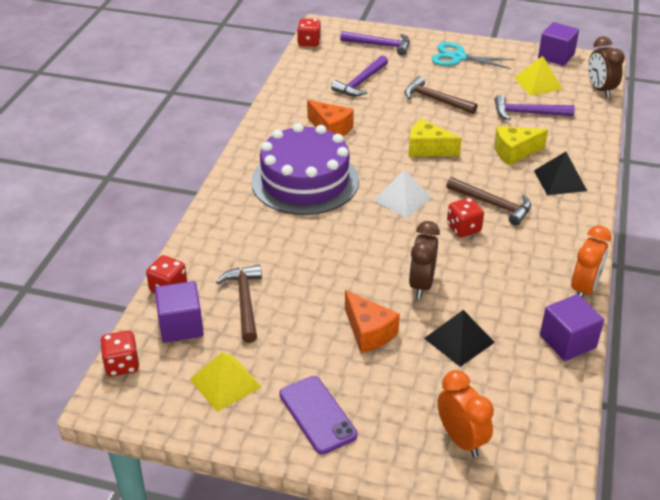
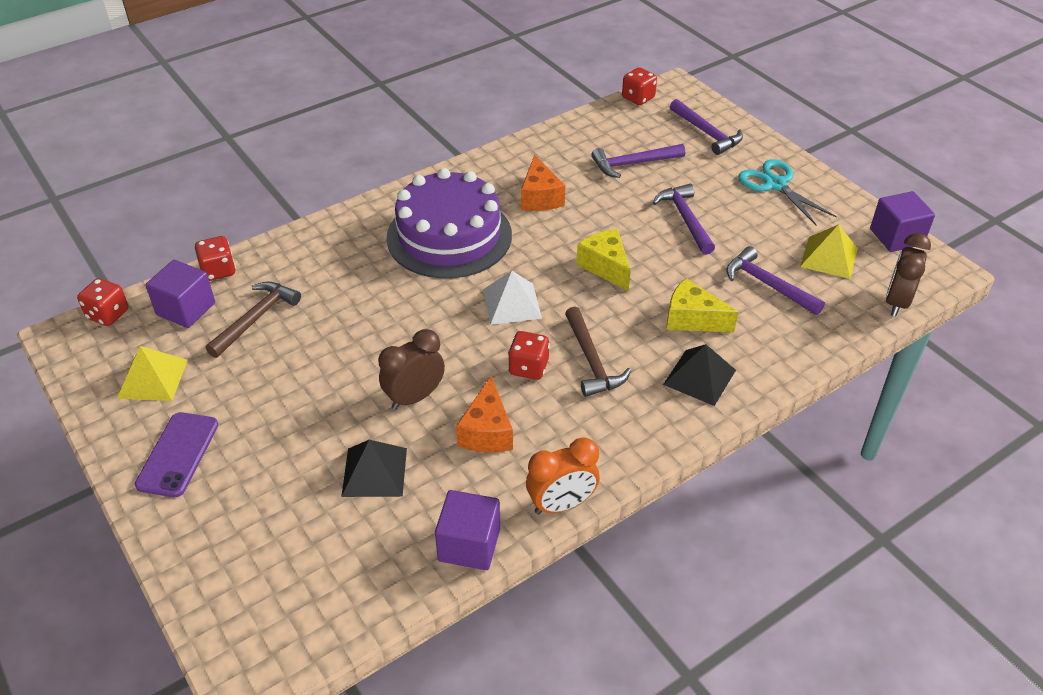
camera: 40 degrees right, 5 degrees up
orange cheese [345,290,400,353] -> orange cheese moved to [456,376,513,452]
brown hammer [404,76,478,114] -> purple hammer [653,184,715,255]
orange clock [438,370,494,458] -> none

